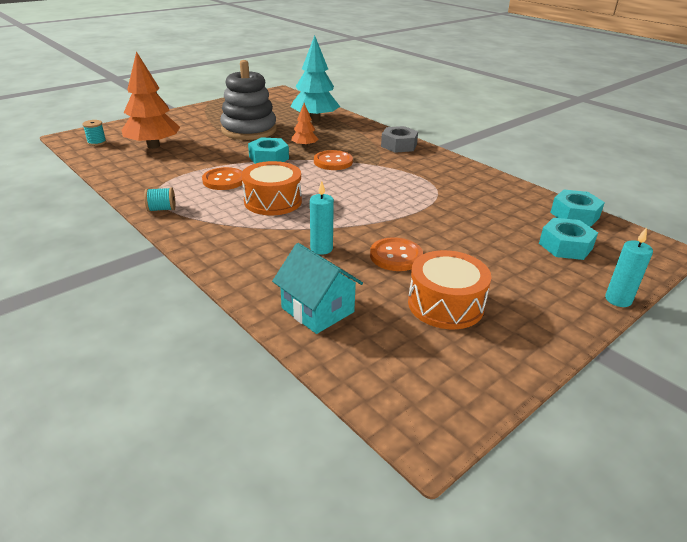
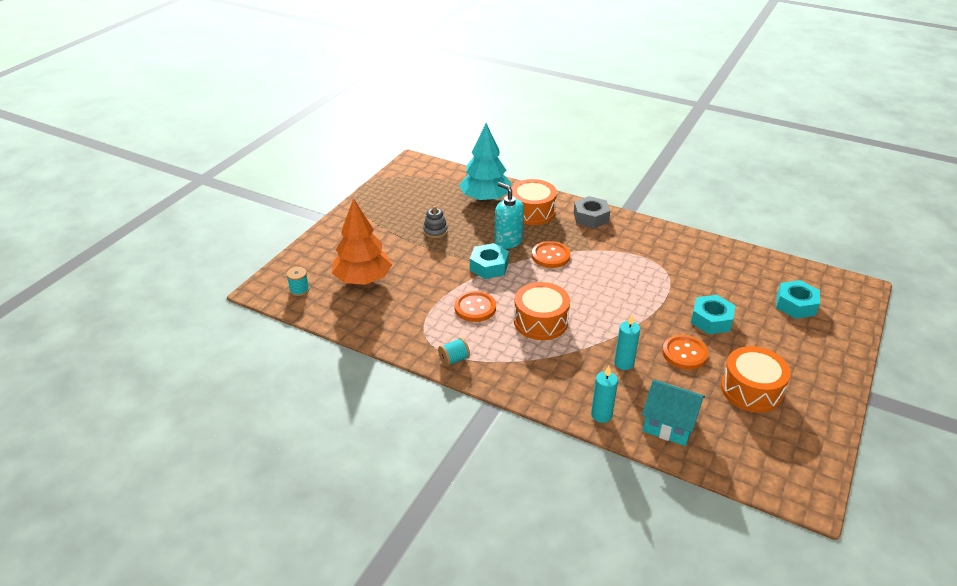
camera: 20 degrees left, 5 degrees up
grey stacking toy [220,60,277,140] -> grey stacking toy [423,206,448,238], size x0.42
orange tree [291,103,319,148] -> turquoise soap dispenser [495,182,524,249]
turquoise nut [550,190,605,227] -> turquoise nut moved to [691,295,735,334]
turquoise candle [605,227,653,307] -> turquoise candle moved to [591,366,618,423]
none -> orange drum [511,179,557,225]

